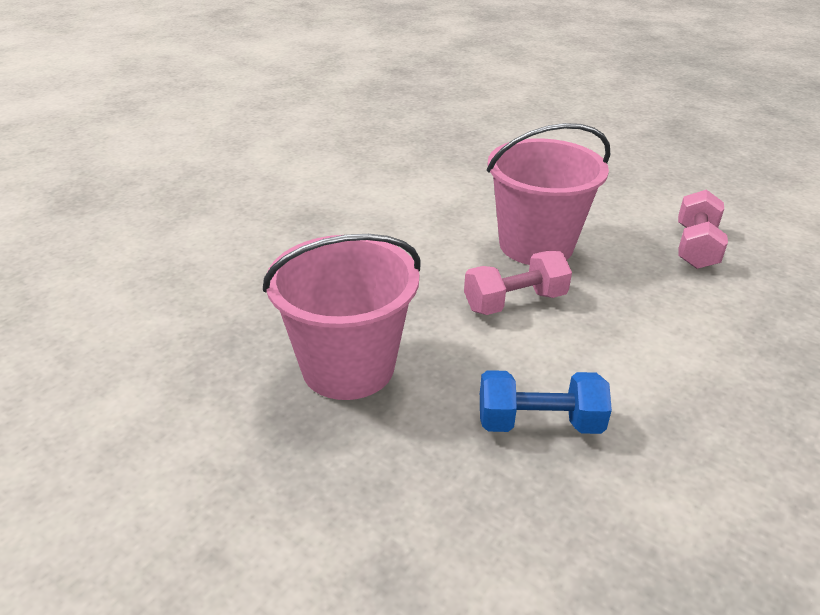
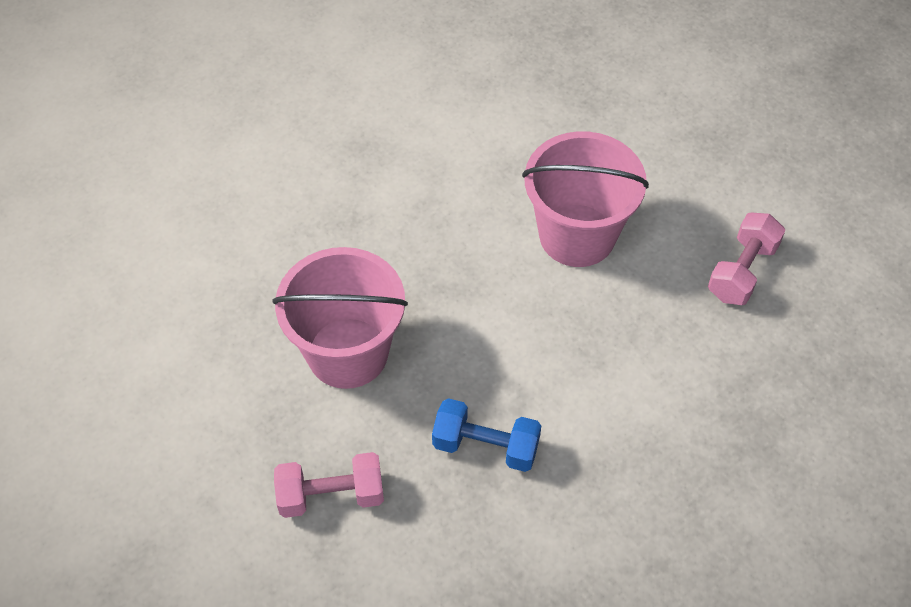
camera: 15 degrees right, 20 degrees up
pink dumbbell [464,251,572,315] -> pink dumbbell moved to [274,452,384,518]

